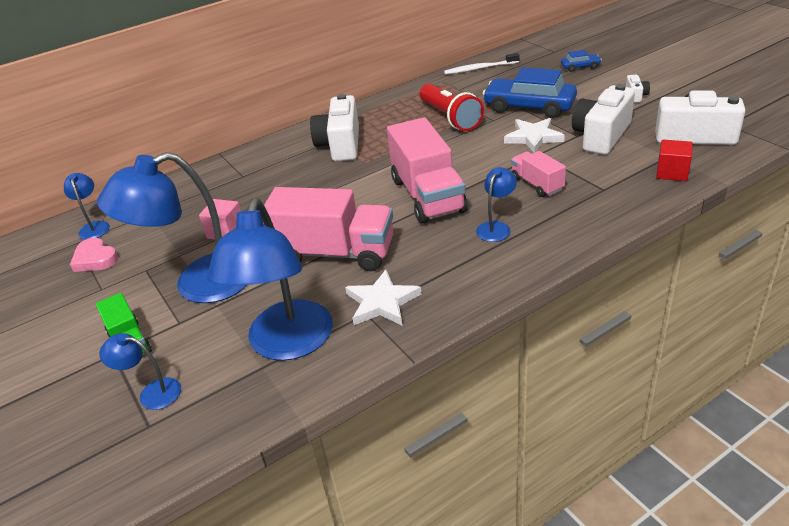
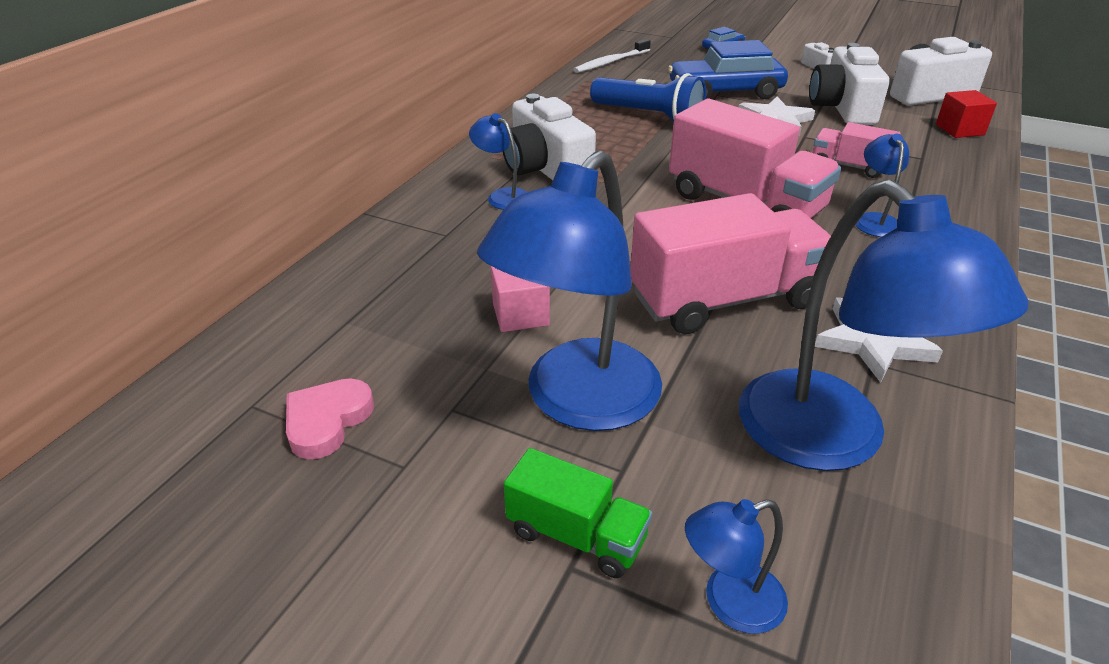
camera: 35 degrees left, 0 degrees up
blue lamp [64,173,110,240] -> blue lamp moved to [469,113,527,210]
pink heart [70,238,118,272] -> pink heart turned 105 degrees clockwise [286,379,374,459]
red flashlight [420,84,484,131] -> blue flashlight [590,73,706,121]

